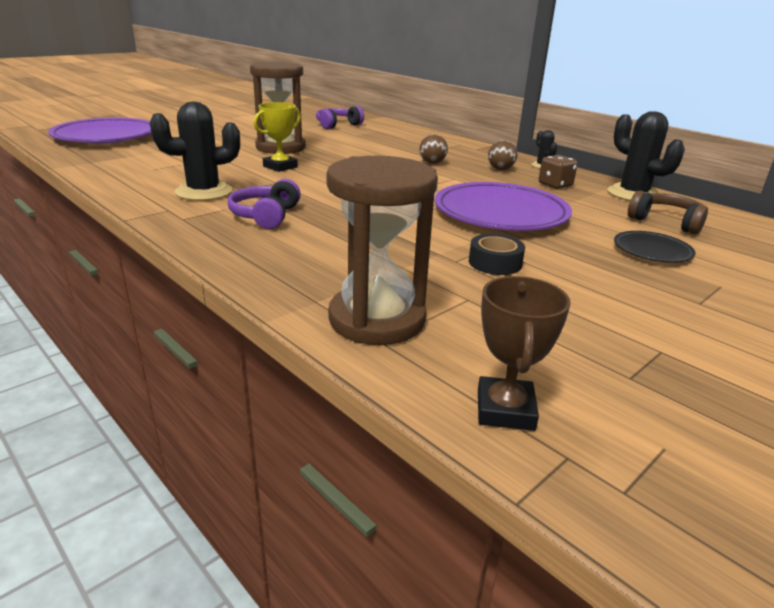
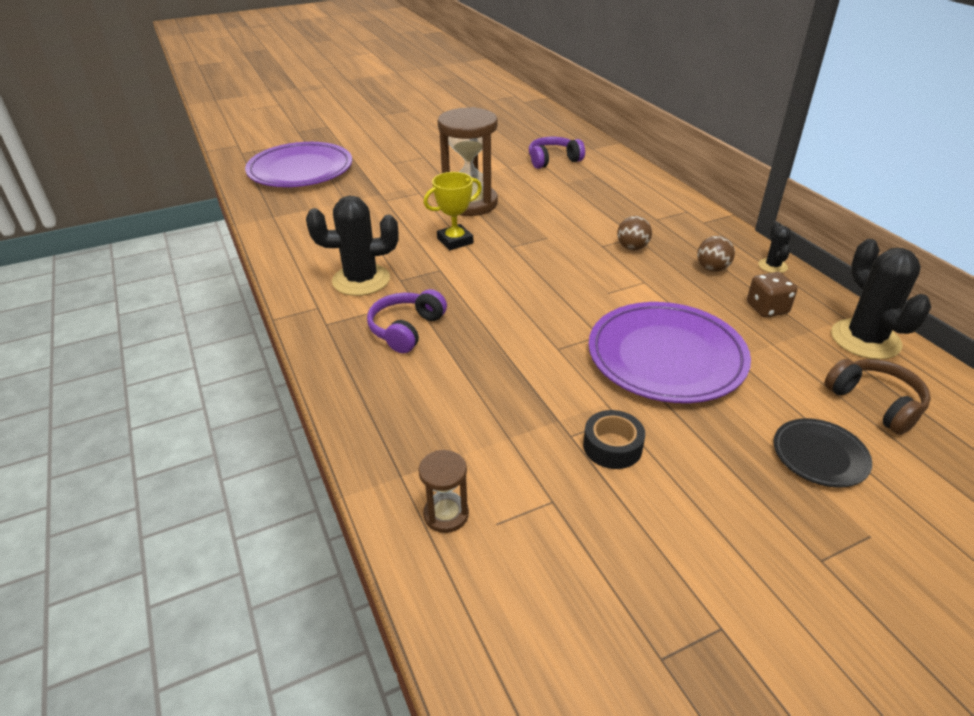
camera: 20 degrees right, 10 degrees up
brown hourglass [326,156,438,345] -> brown hourglass [418,450,469,533], size x0.47
brown trophy [478,276,571,431] -> none

